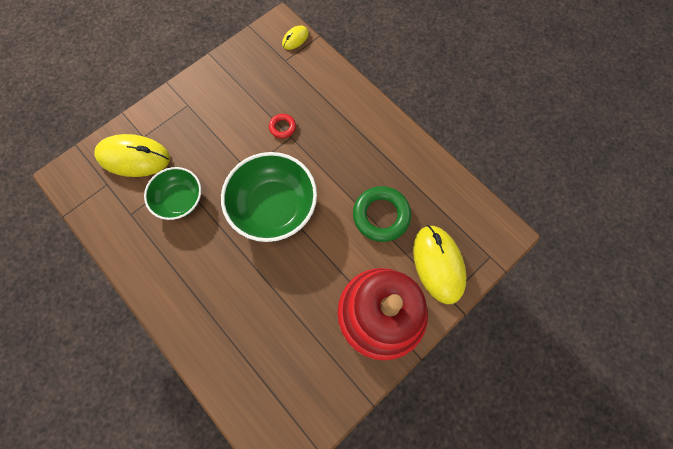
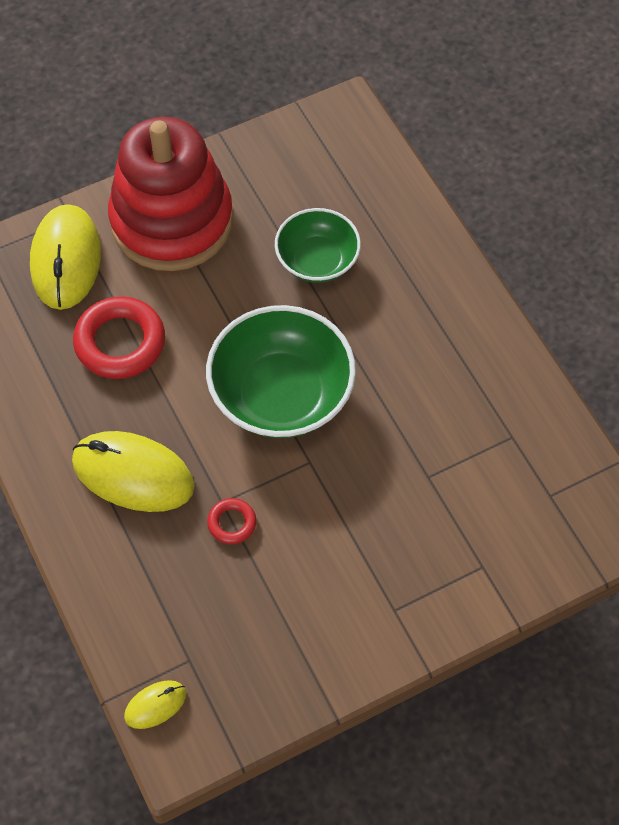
camera: 165 degrees left, 10 degrees down
yellow mouse [94,134,170,177] -> yellow mouse moved to [72,431,195,512]
green bowl [144,167,201,220] -> green bowl moved to [275,208,361,283]
green ring [353,186,411,242] -> red ring [73,296,165,379]

